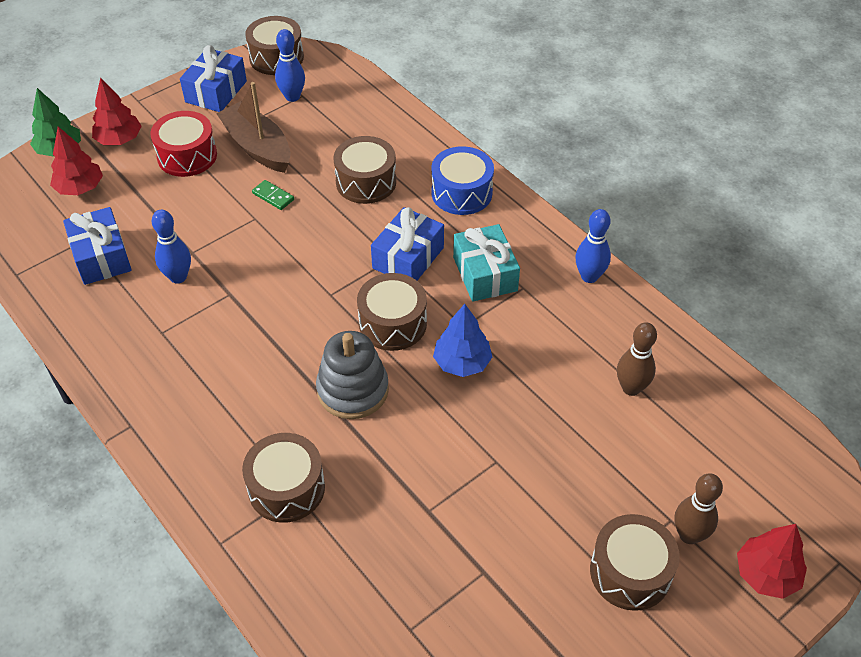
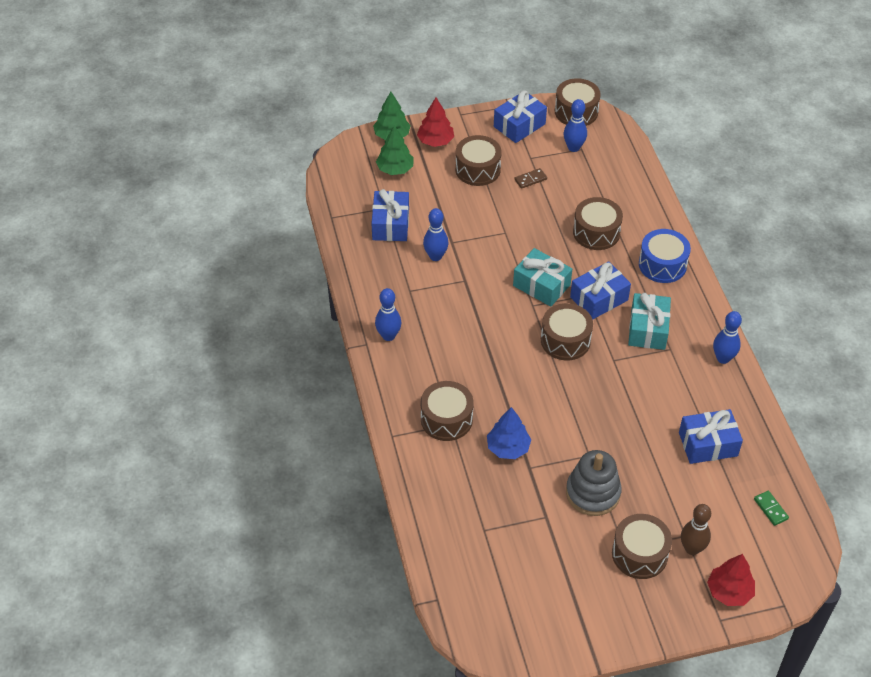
camera: 25 degrees right, 0 degrees up
red tree [50,127,103,195] -> green tree [376,125,413,175]
red drum [150,111,217,177] -> brown drum [455,135,502,186]
brown boat [216,82,291,173] -> brown domino [515,168,547,189]
green domino [252,180,294,210] -> green domino moved to [754,491,789,526]
grey stacking toy [316,331,389,419] -> grey stacking toy moved to [566,450,622,516]
blue tree [433,304,492,377] -> blue tree moved to [487,407,531,459]
brown bowling pin [617,322,657,396] -> blue gift [679,409,743,464]
none -> blue bowling pin [375,288,402,341]
none -> turquoise gift [513,248,572,307]

